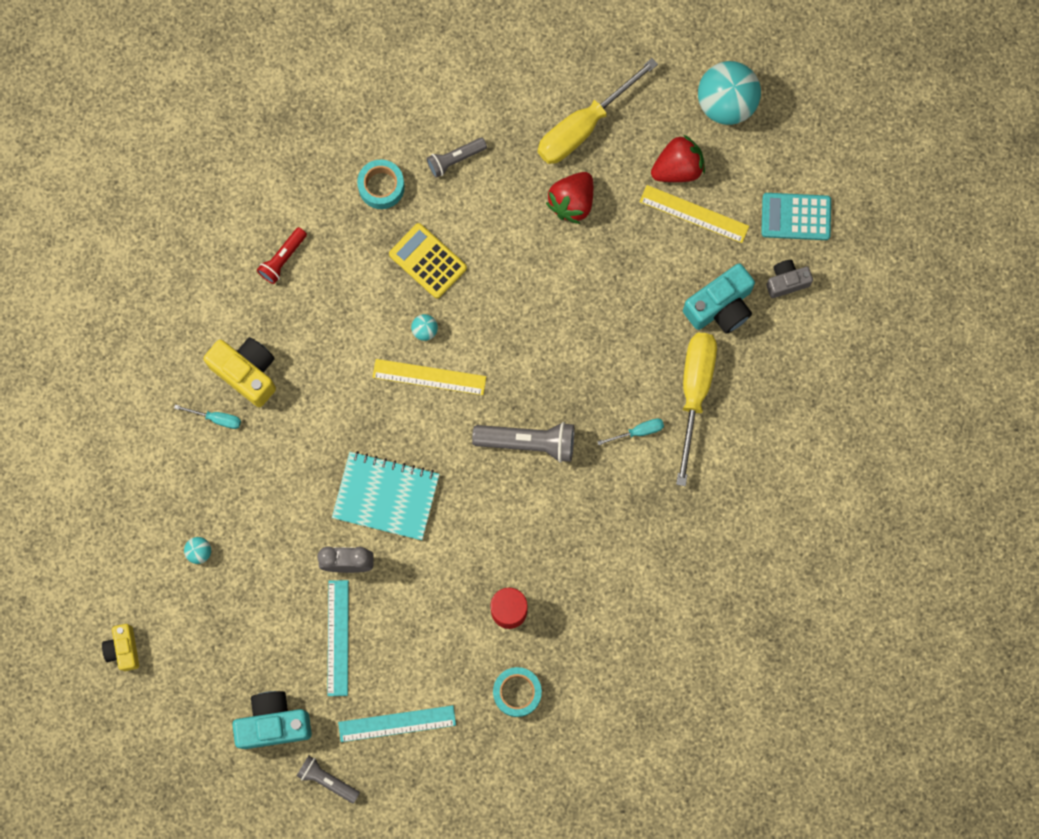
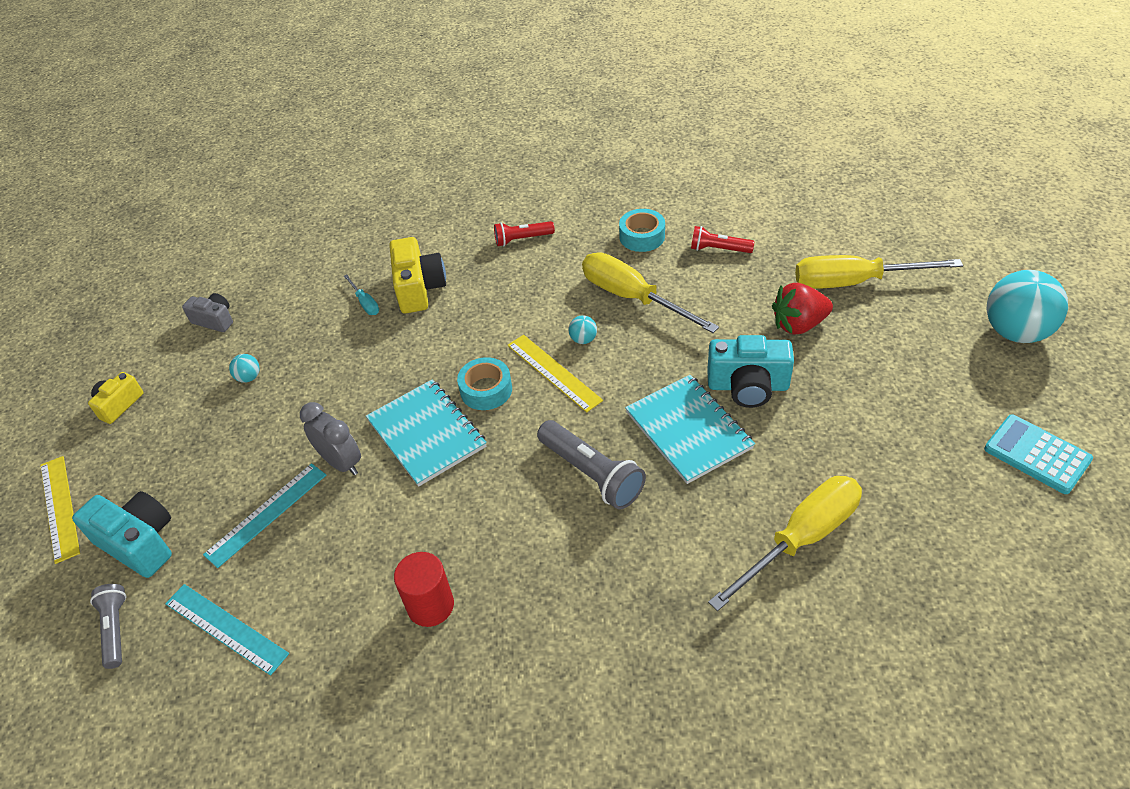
camera: 45 degrees right, 30 degrees down
yellow calculator [389,223,467,299] -> yellow screwdriver [582,252,719,333]
grey flashlight [426,138,487,178] -> red flashlight [691,226,755,253]
turquoise tape [493,667,542,717] -> turquoise tape moved to [457,357,512,410]
turquoise screwdriver [597,418,664,445] -> none
yellow ruler [640,185,749,243] -> yellow ruler moved to [40,456,80,564]
red strawberry [651,134,705,182] -> none
turquoise camera [683,263,755,334] -> turquoise camera moved to [707,335,794,408]
grey camera [766,260,813,298] -> grey camera moved to [182,293,233,332]
none -> turquoise notebook [625,375,755,484]

